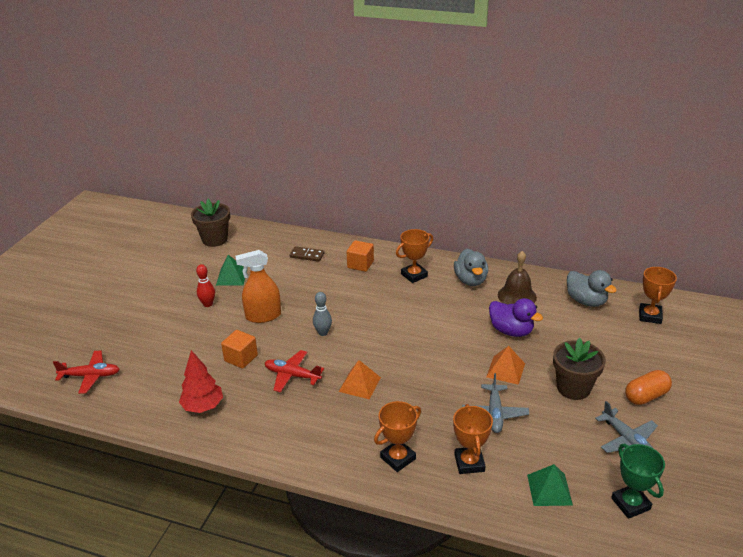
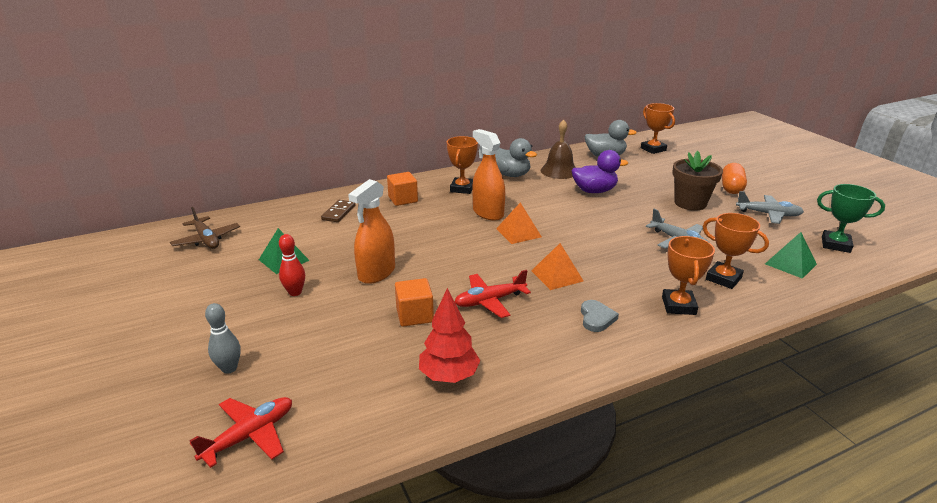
camera: 45 degrees left, 5 degrees down
brown flower pot [191,199,230,247] -> brown plane [170,207,240,249]
brown domino [290,246,324,262] -> brown domino turned 45 degrees counterclockwise [321,200,355,222]
grey bowling pin [313,292,332,336] -> grey bowling pin moved to [205,303,241,374]
orange pyramid [486,346,525,385] -> orange pyramid moved to [496,202,542,244]
none -> orange spray bottle [472,129,505,221]
none -> grey heart [581,300,619,332]

